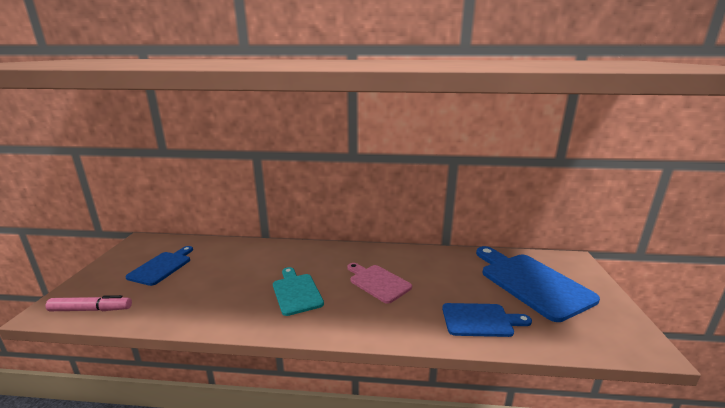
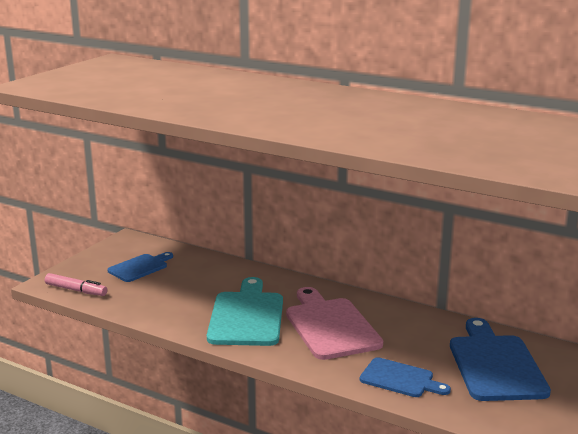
camera: 25 degrees right, 0 degrees up
turquoise cutting board [273,267,324,316] -> turquoise cutting board [207,277,283,346], size x1.70
pink cutting board [347,263,412,304] -> pink cutting board [286,287,383,360], size x1.70

